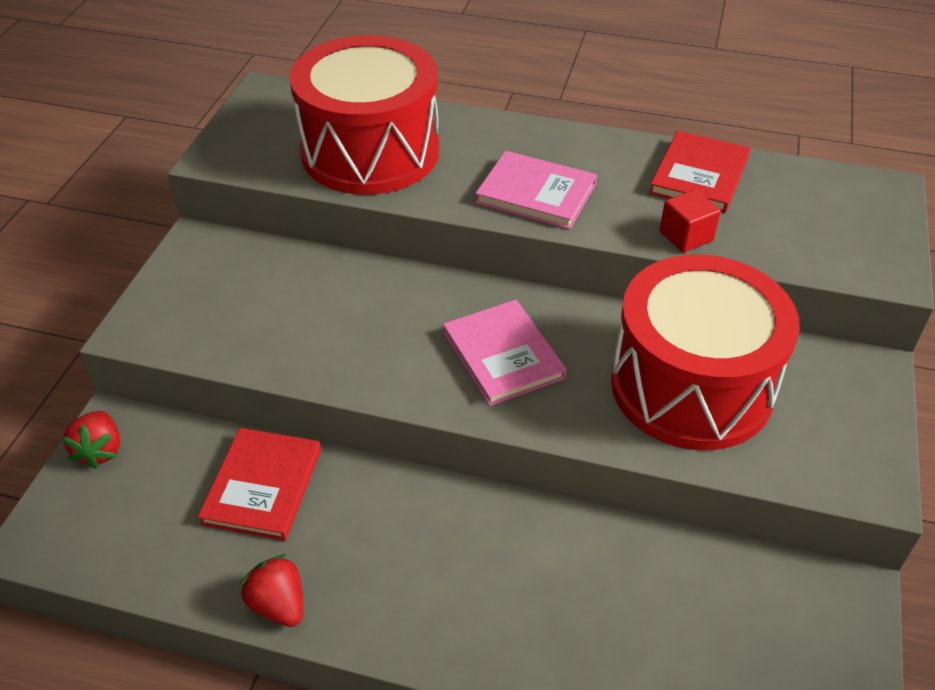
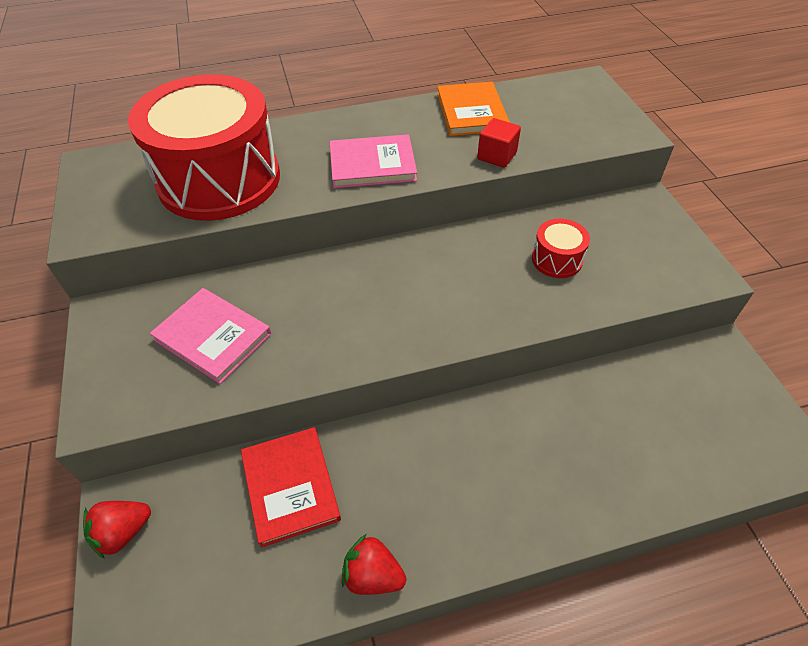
camera: 30 degrees left, 5 degrees up
red strawberry [61,411,120,469] -> red strawberry turned 90 degrees clockwise [83,501,151,559]
pink book [443,300,567,406] -> pink book moved to [149,288,271,384]
red drum [611,255,800,450] -> red drum [532,219,590,278], size x0.41
red book [649,131,750,213] -> orange book [437,82,510,136]

